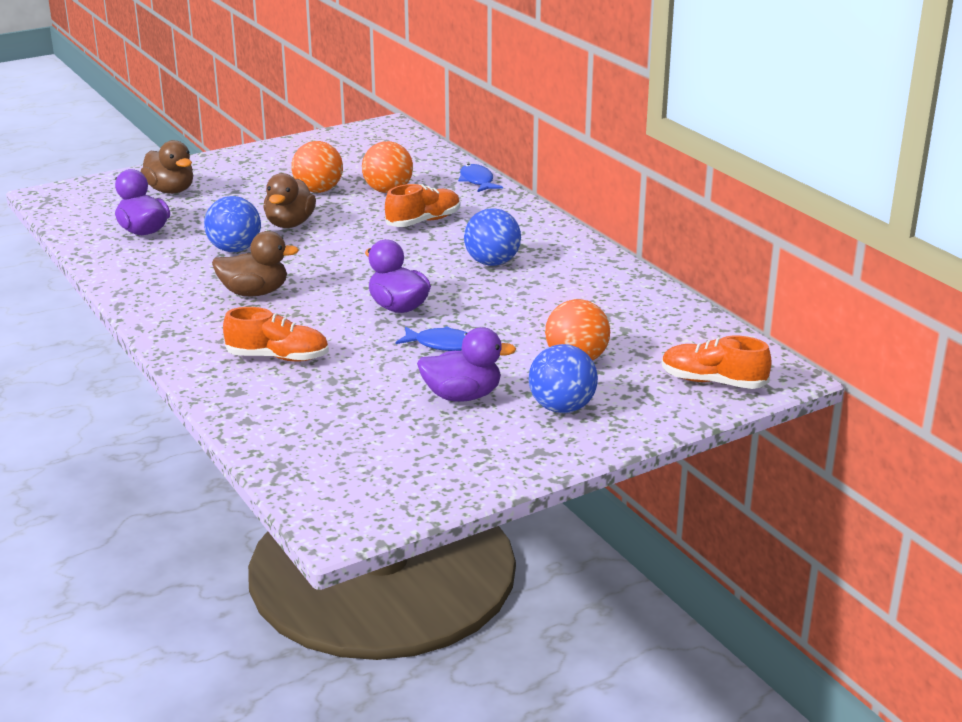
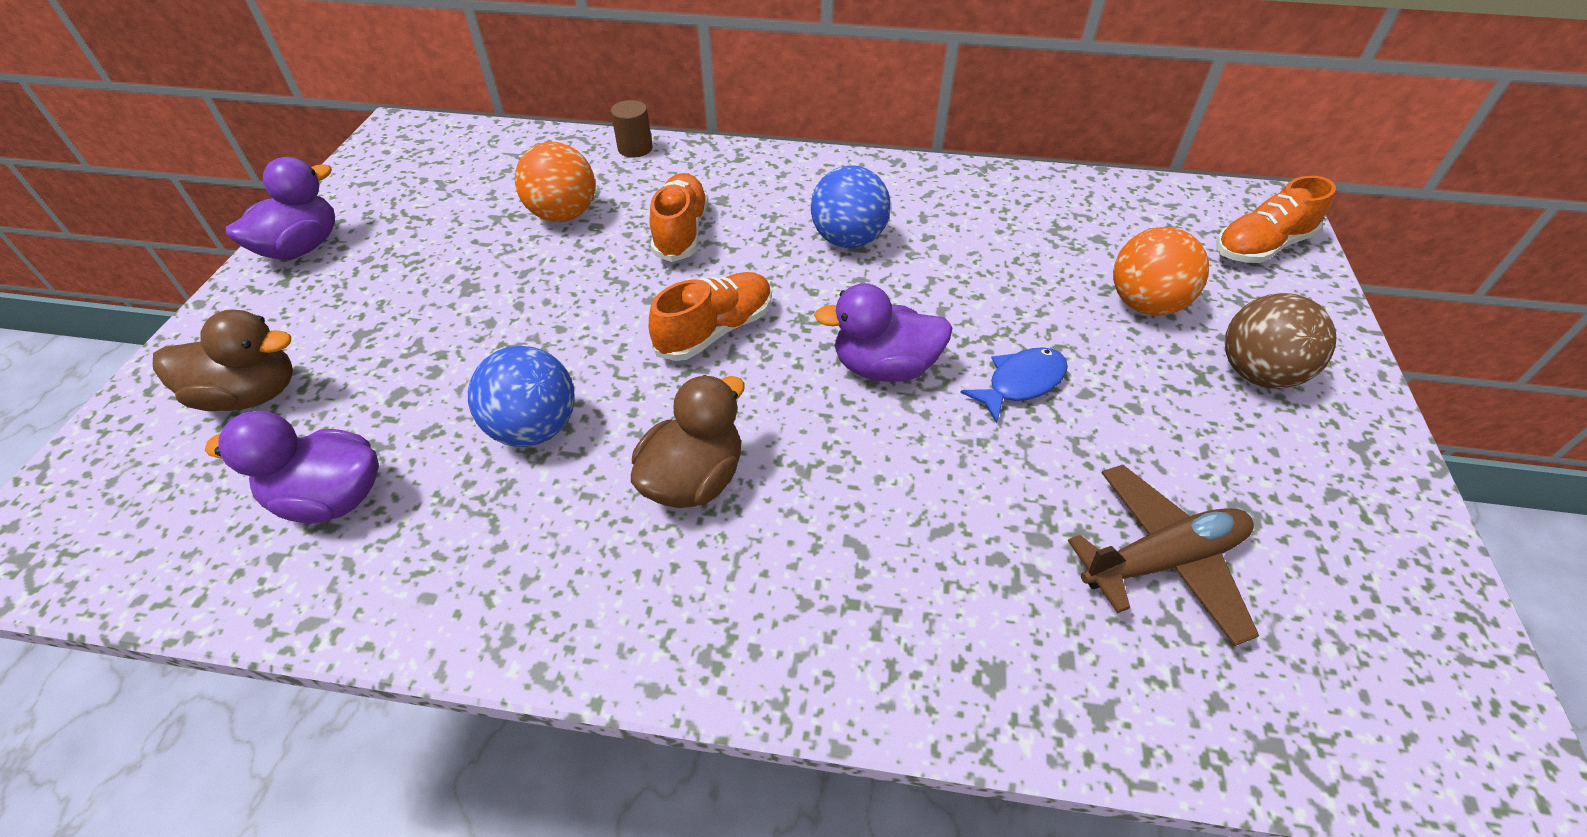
camera: 50 degrees left, 20 degrees up
orange shoe [223,307,329,361] -> orange shoe moved to [649,272,772,361]
brown duck [263,173,316,228] -> none
orange ball [291,141,343,193] -> none
purple duck [417,327,516,402] -> purple duck moved to [226,157,335,260]
blue fish [458,164,503,192] -> brown cylinder [611,100,653,158]
blue ball [529,344,598,413] -> brown ball [1225,293,1337,389]
none -> brown plane [1068,465,1259,646]

